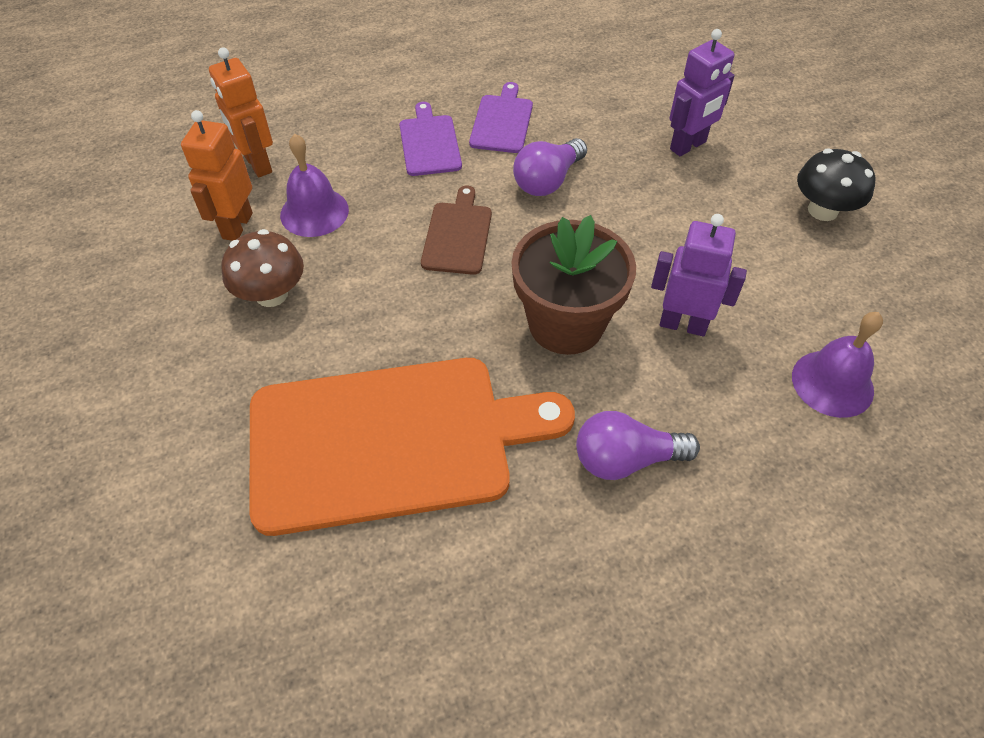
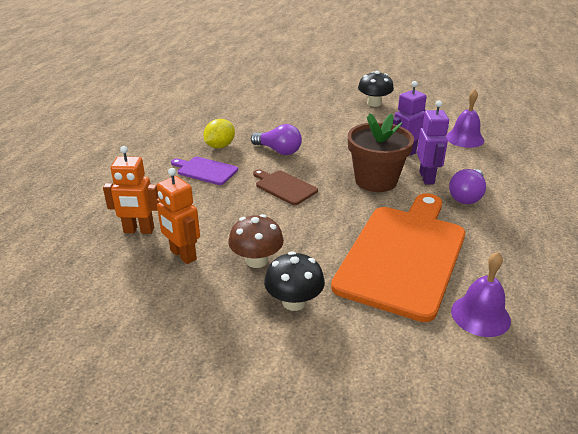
camera: 55 degrees left, 20 degrees down
purple bell [280,134,349,237] -> purple bell moved to [451,252,511,337]
purple cutting board [469,82,533,153] -> yellow lemon [203,119,235,149]
purple light bulb [513,138,587,196] -> purple light bulb turned 45 degrees counterclockwise [251,124,302,155]
purple robot [670,29,734,156] -> purple robot moved to [417,100,449,185]
none -> black mushroom [264,251,325,311]

